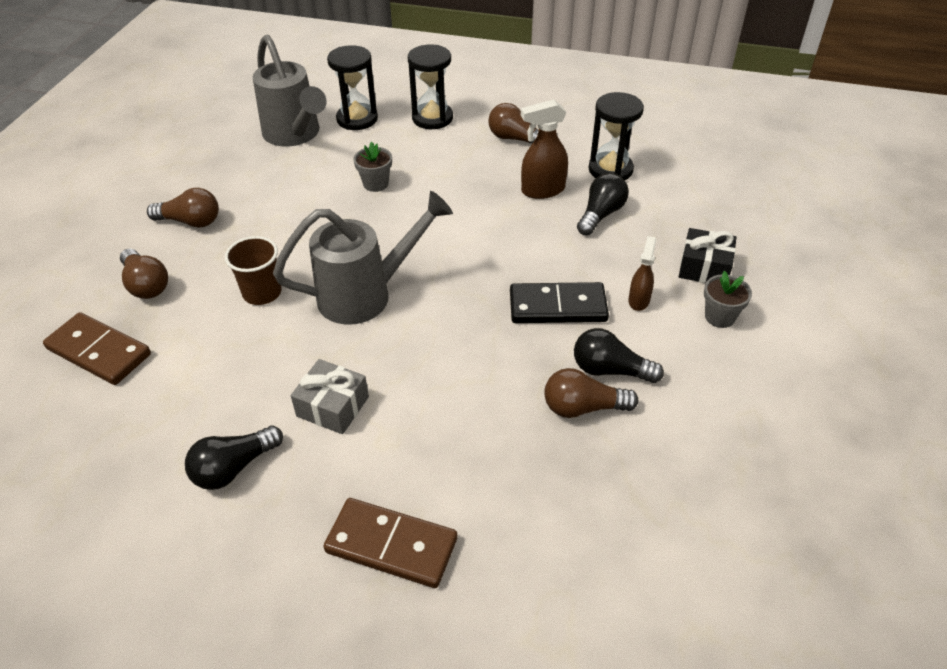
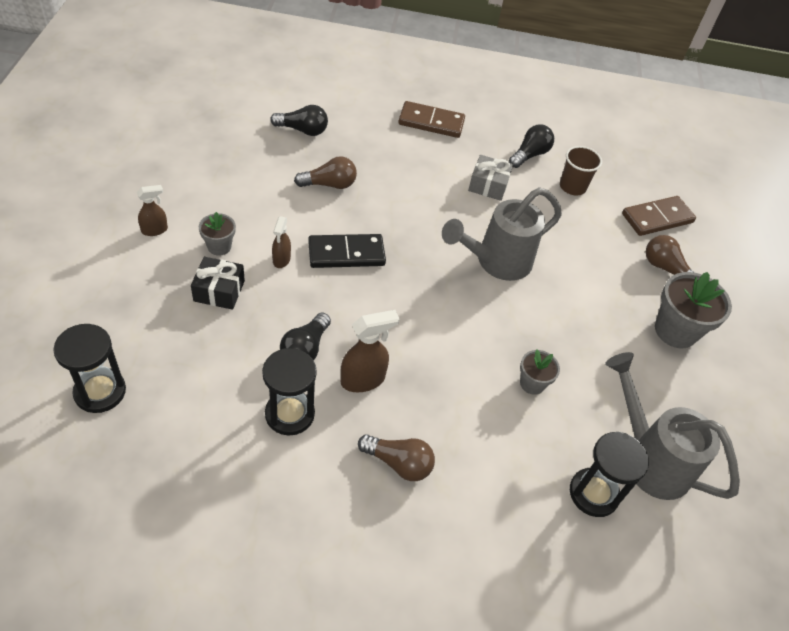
camera: 165 degrees right, 5 degrees up
brown domino [43,312,151,385] -> brown domino turned 45 degrees counterclockwise [622,196,696,236]
brown light bulb [147,188,219,228] -> grey flower pot [655,272,732,348]
brown cup [225,236,282,305] -> brown cup moved to [560,146,602,196]
black hourglass [408,45,453,129] -> black hourglass moved to [53,324,126,413]
black light bulb [574,328,664,383] -> black light bulb moved to [270,105,328,136]
none -> brown spray bottle [137,185,168,236]

